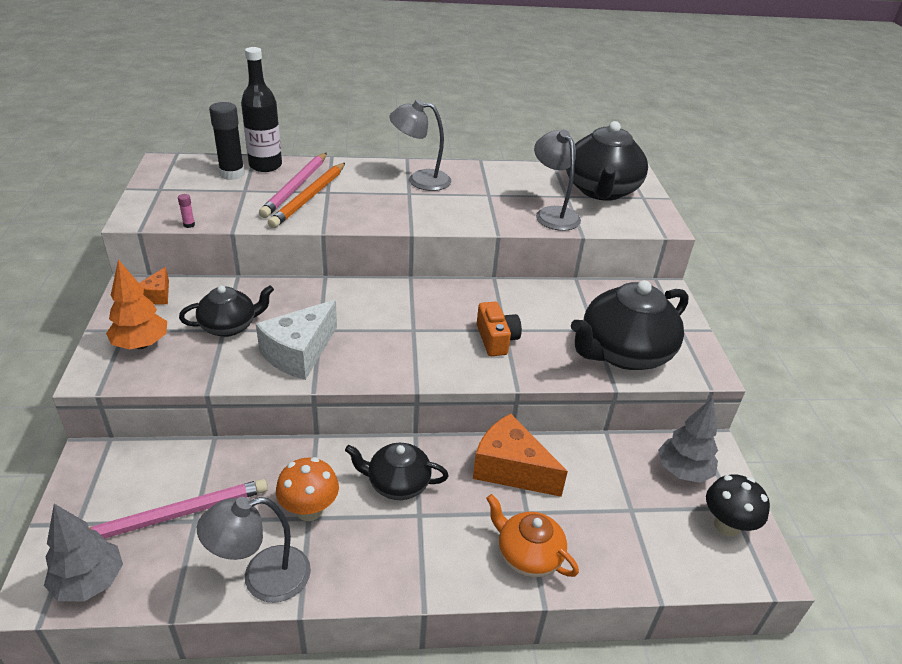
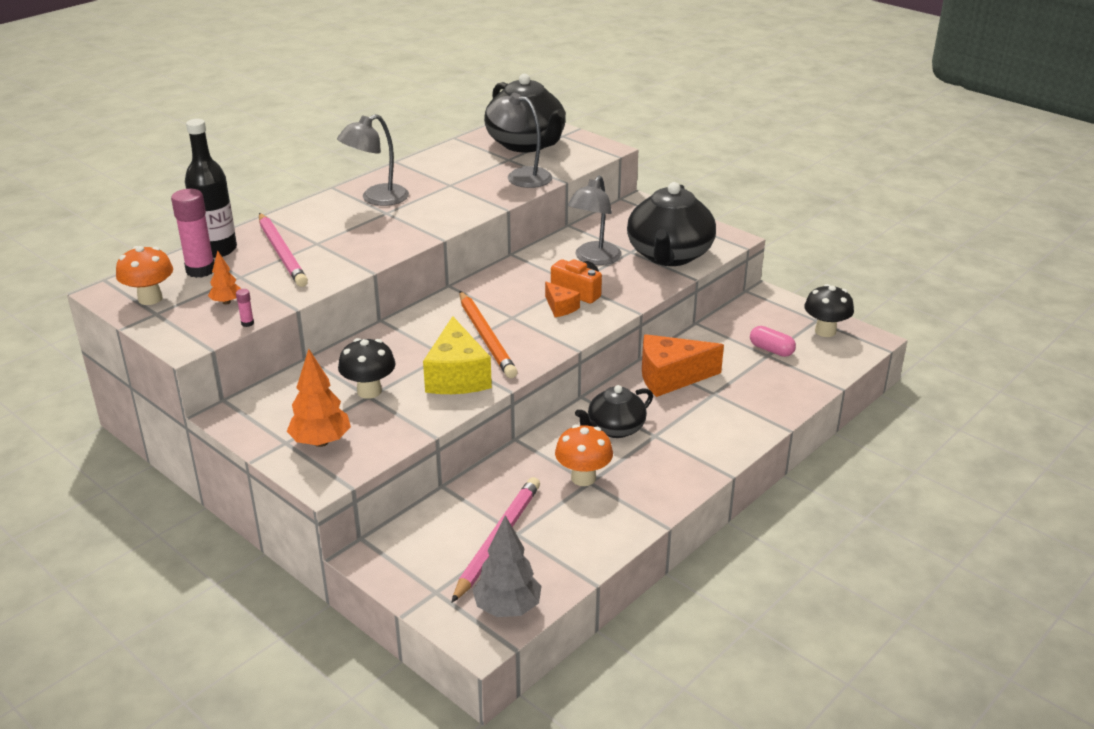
camera: 40 degrees left, 5 degrees down
orange cheese [139,267,169,305] -> orange cheese moved to [545,282,580,317]
black teapot [179,285,274,337] -> black mushroom [338,338,396,399]
grey lamp [197,497,311,602] -> grey lamp moved to [567,176,622,265]
black glue stick [209,102,245,180] -> pink glue stick [171,189,214,278]
white cheese [256,300,337,380] -> yellow cheese [423,316,492,394]
orange pencil [268,163,345,228] -> orange pencil moved to [459,291,518,378]
orange teapot [486,494,579,577] -> none
grey tree [658,398,718,483] -> none
none -> orange mushroom [116,246,173,305]
none -> orange tree [208,251,241,305]
none -> pink capsule [750,326,796,357]

